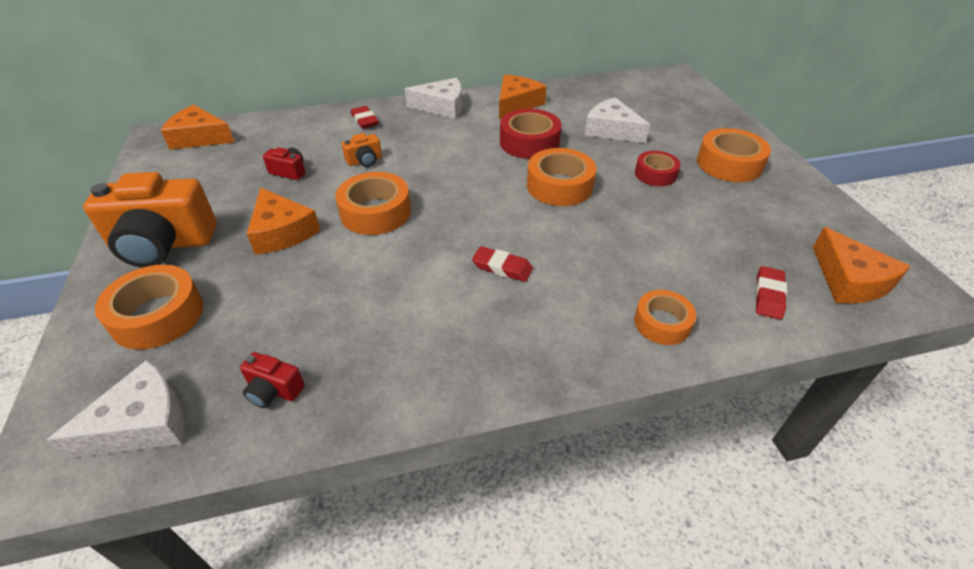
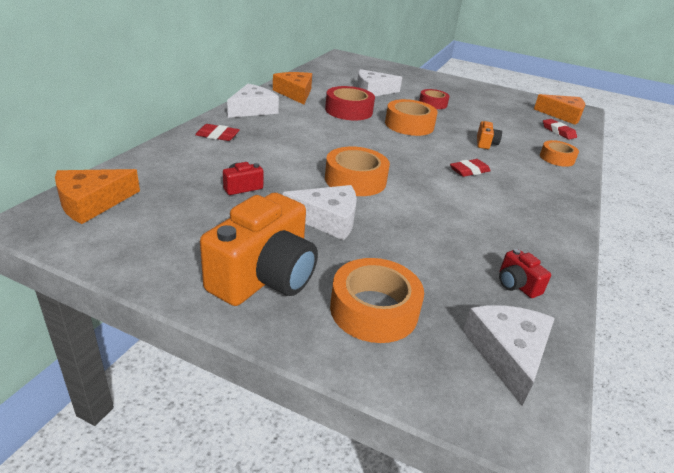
camera: 55 degrees left, 10 degrees down
red camera [240,352,305,408] -> red camera turned 90 degrees clockwise [499,249,551,298]
orange cheese [247,187,320,254] -> white cheese [283,185,357,240]
orange camera [342,133,382,167] -> orange camera moved to [477,121,502,149]
orange tape [697,128,771,182] -> none

